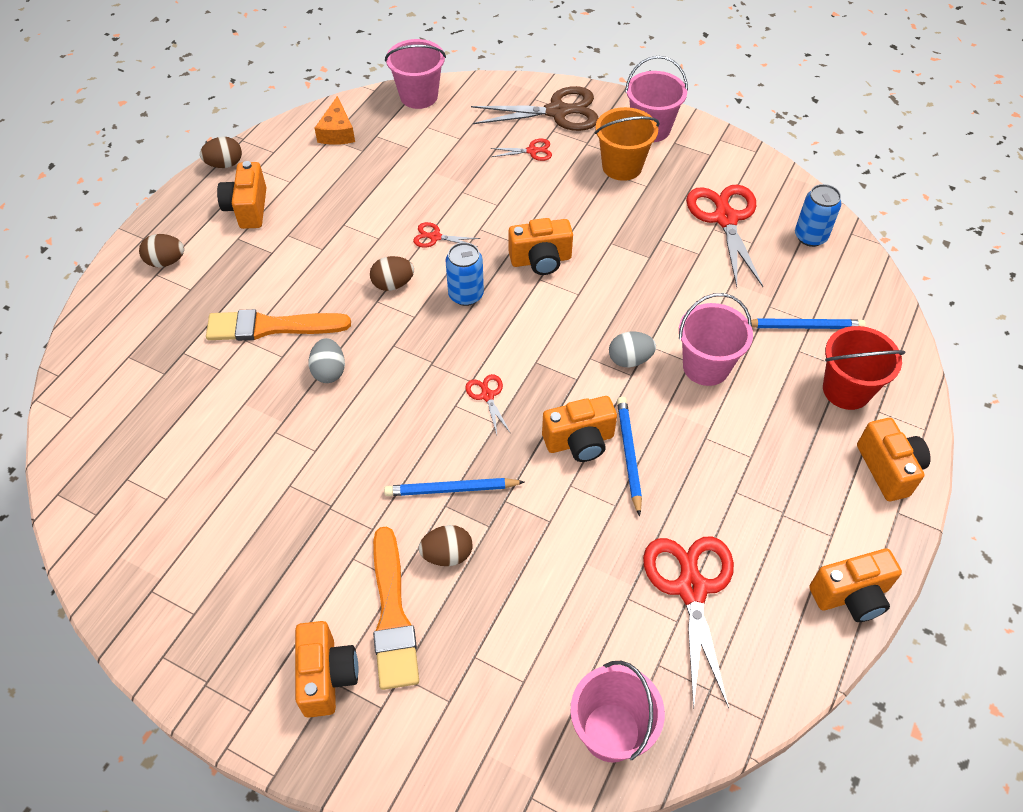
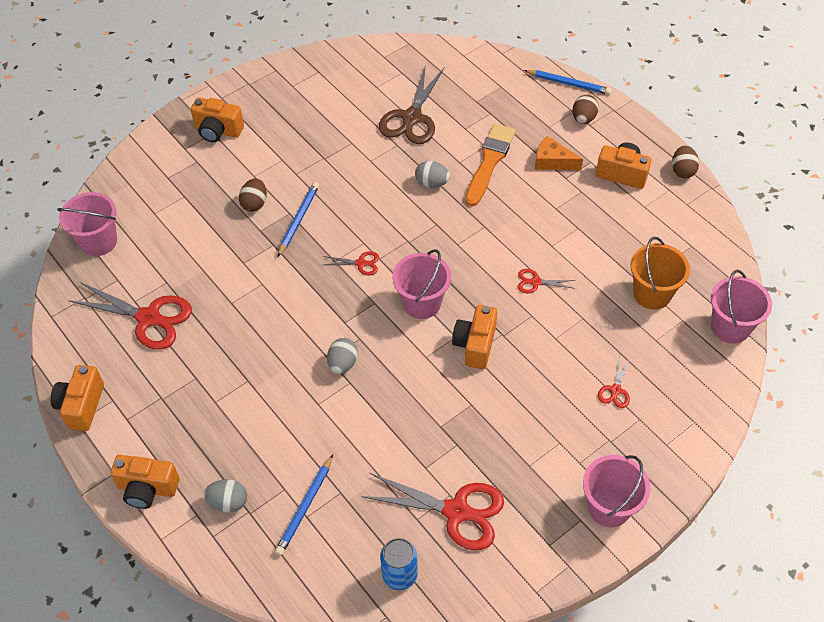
camera: 115 degrees right, 0 degrees up
orange cheese [314,96,355,145] -> orange cheese moved to [535,136,583,170]
brown egg [370,256,414,291] -> none
orange brush [373,526,419,690] -> none
red scissors [413,222,480,248] -> red scissors turned 120 degrees counterclockwise [518,269,576,293]
blue can [445,242,484,306] -> none
brown scissors [471,86,598,131] -> brown scissors moved to [379,64,444,144]
orange camera [542,396,617,462] -> none
orange bucket [595,107,660,181] -> orange bucket moved to [630,237,690,310]
blue pencil [617,397,642,517] -> blue pencil moved to [524,70,612,95]
pink bucket [679,293,753,386] -> pink bucket moved to [392,249,451,319]
red bucket [823,326,905,410] -> grey egg [204,479,247,513]

